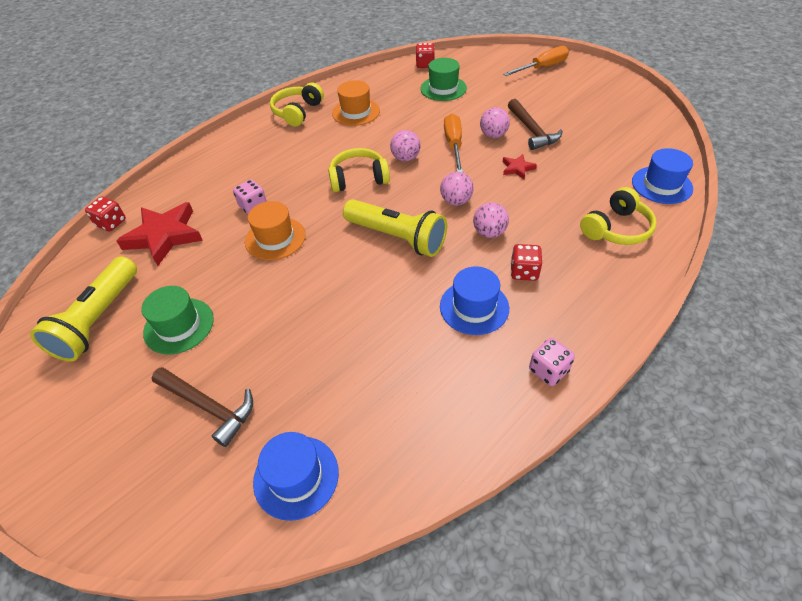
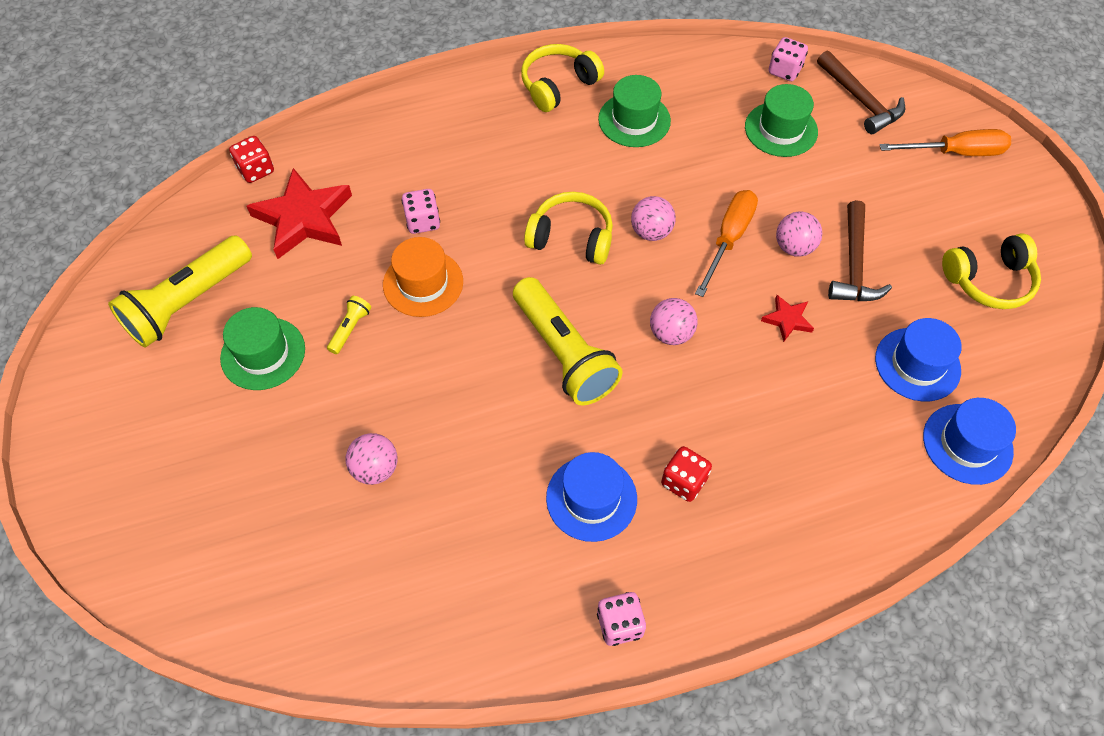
camera: 25 degrees right, 10 degrees up
brown hammer [151,367,253,447] -> brown hammer moved to [817,51,905,134]
blue hat [253,432,339,521] -> blue hat moved to [875,318,962,402]
orange hat [332,80,380,126] -> green hat [598,75,671,147]
red dice [416,43,435,68] -> pink dice [769,37,808,81]
pink ball [473,202,509,238] -> pink ball moved to [346,433,398,485]
yellow headphones [580,187,657,245] -> yellow headphones moved to [942,234,1041,309]
none -> yellow flashlight [327,296,371,354]

